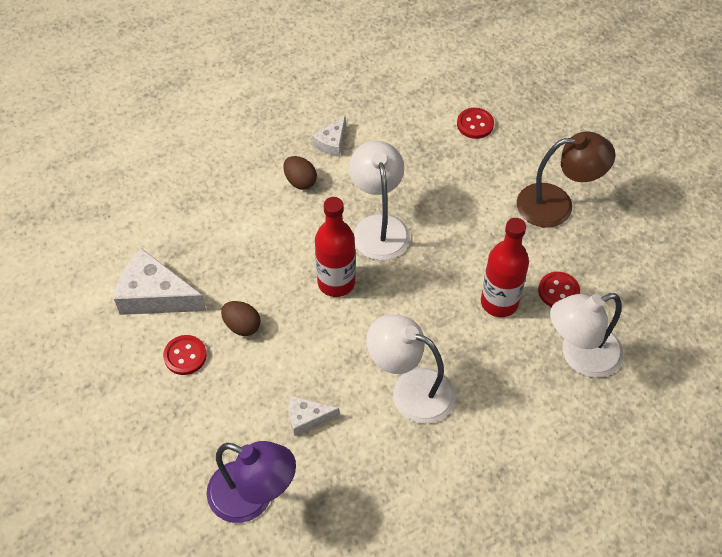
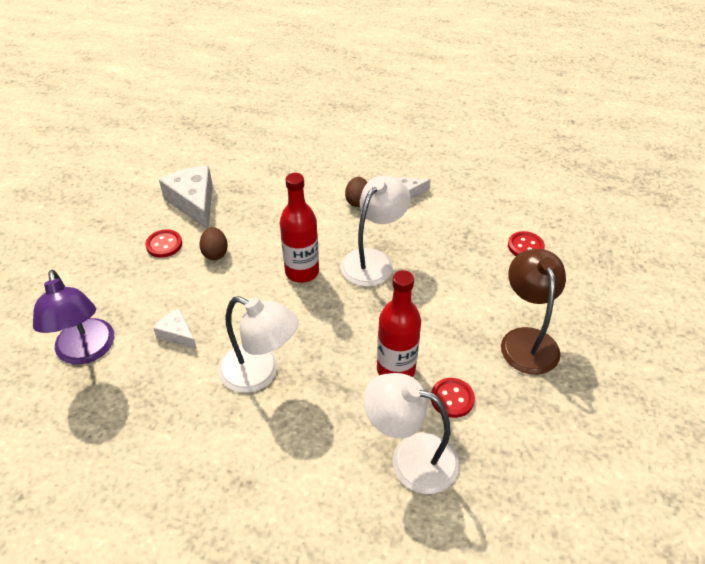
camera: 45 degrees right, 10 degrees down
white lamp [366,314,455,424] -> white lamp turned 135 degrees clockwise [218,296,298,393]
brown lamp [517,131,615,228] -> brown lamp turned 135 degrees counterclockwise [501,249,566,375]

